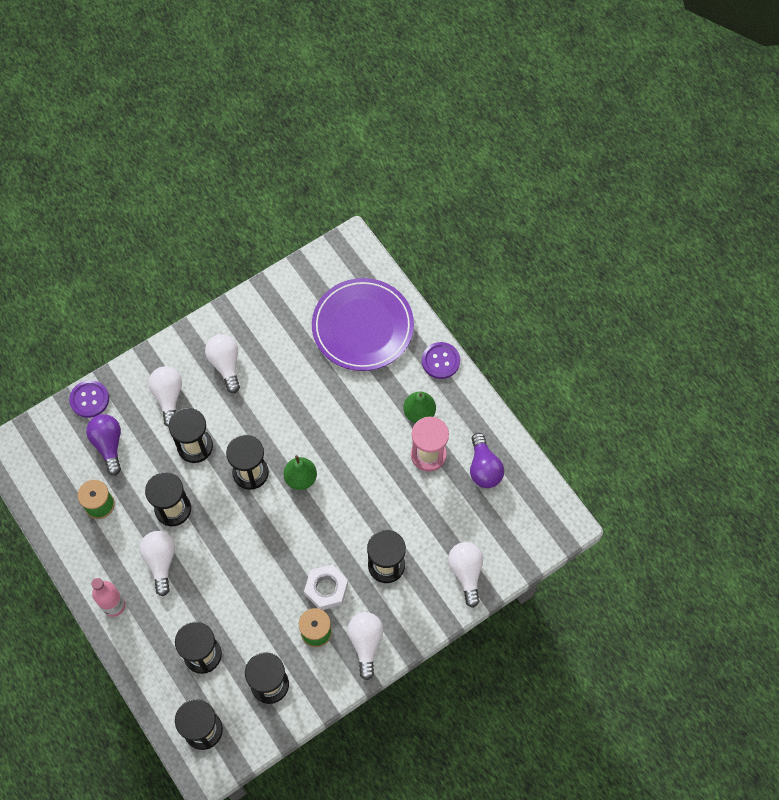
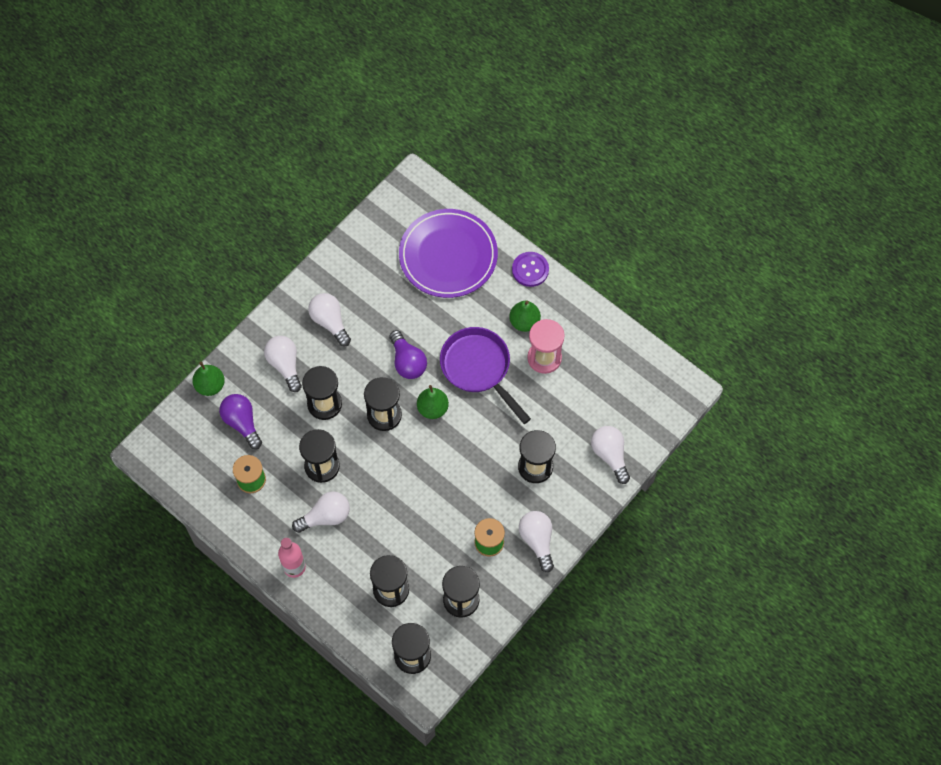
camera: 15 degrees left, 0 degrees up
purple button [69,380,109,418] -> green pear [192,362,225,396]
white light bulb [140,531,175,596] -> white light bulb turned 90 degrees clockwise [292,491,350,533]
white nut [304,565,348,610] -> none
purple light bulb [470,433,504,488] -> purple light bulb moved to [389,330,427,379]
none -> purple pan [440,327,531,424]

